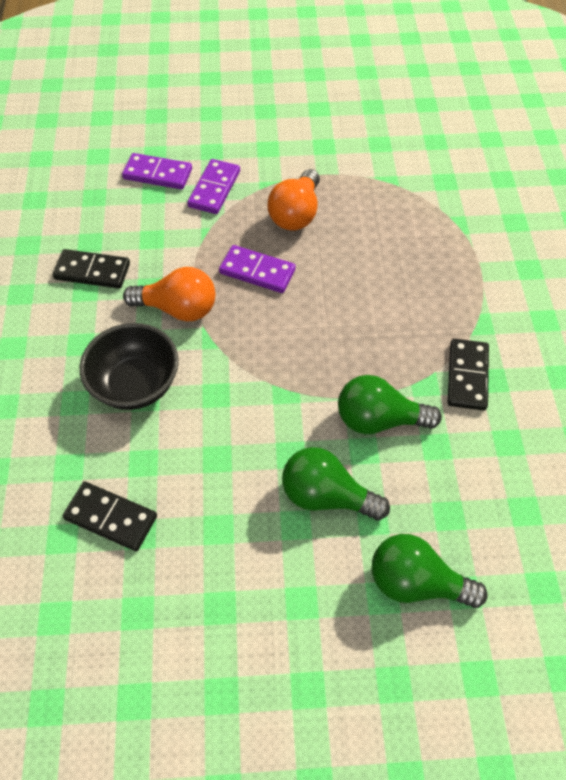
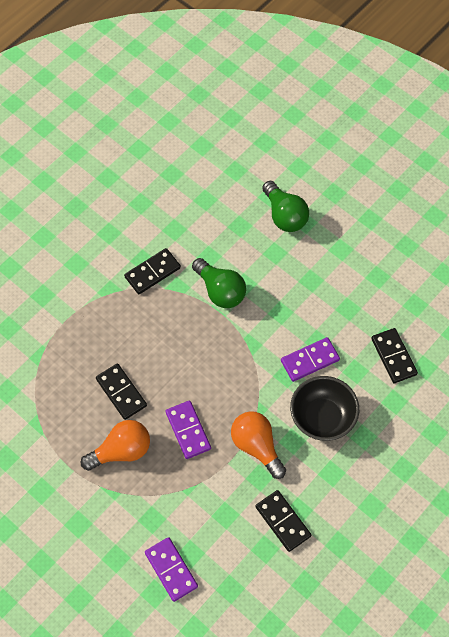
camera: 135 degrees left, 5 degrees up
purple domino [187,159,240,214] -> purple domino moved to [281,337,340,382]
green light bulb [282,447,390,520] -> none
none -> black domino [96,363,147,420]

